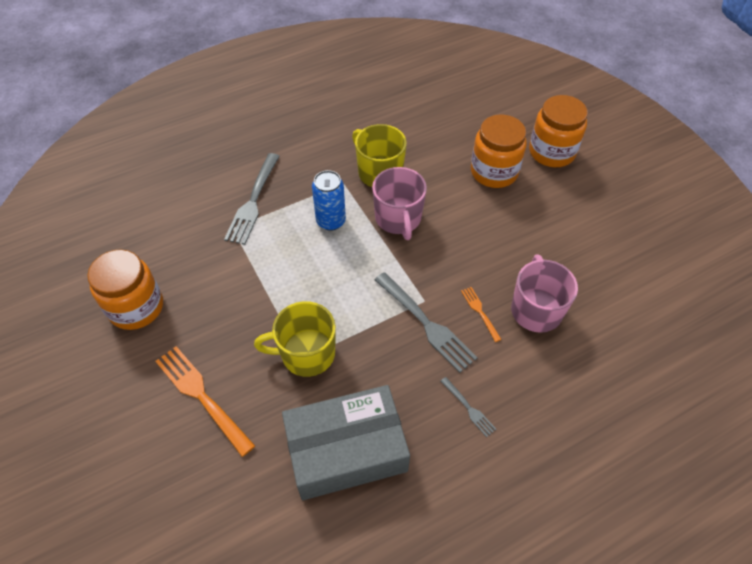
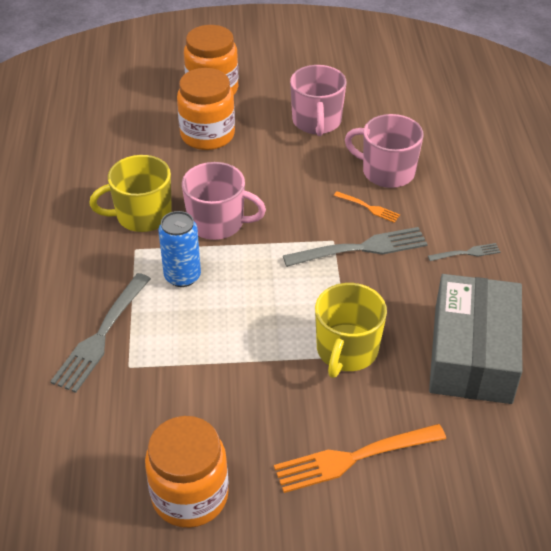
camera: 65 degrees left, 10 degrees down
grey fork [224,153,280,245] -> grey fork turned 75 degrees clockwise [50,273,151,393]
orange fork [461,287,502,342] -> orange fork turned 150 degrees counterclockwise [334,191,400,223]
none -> pink mug [290,65,346,136]

